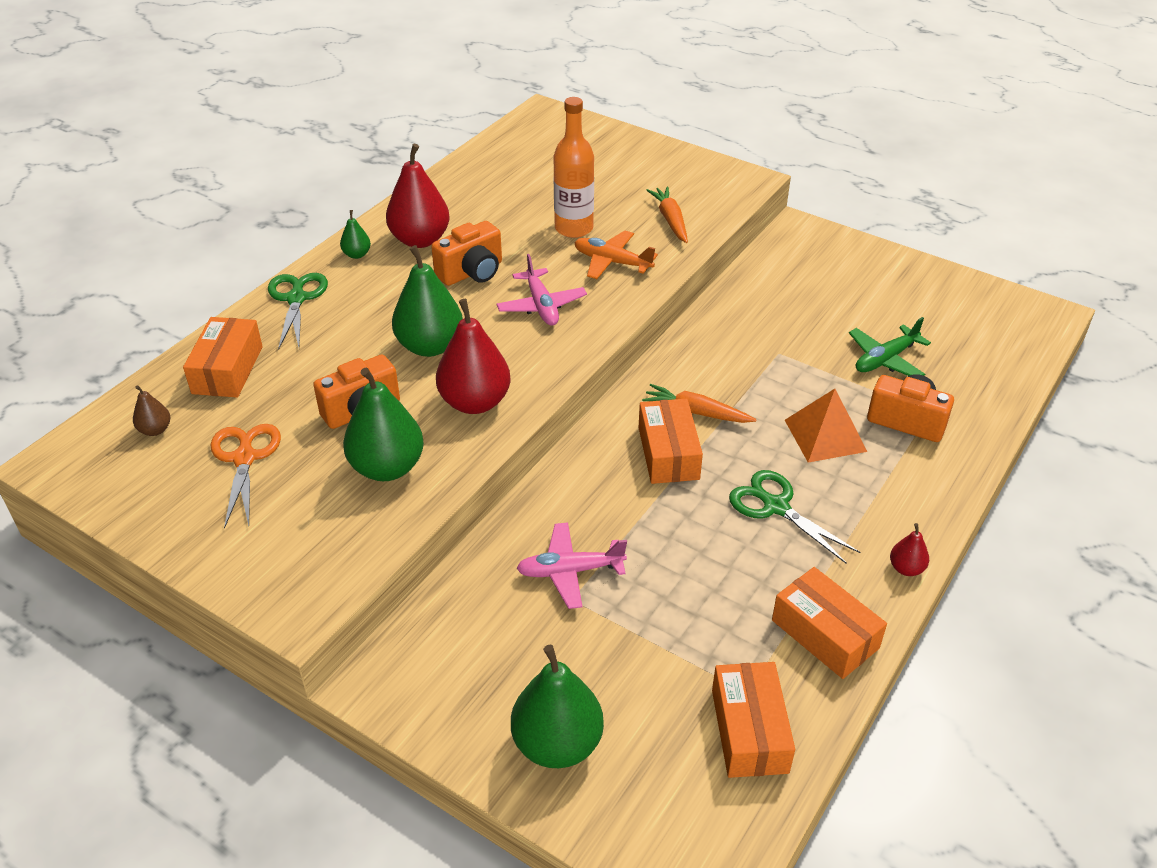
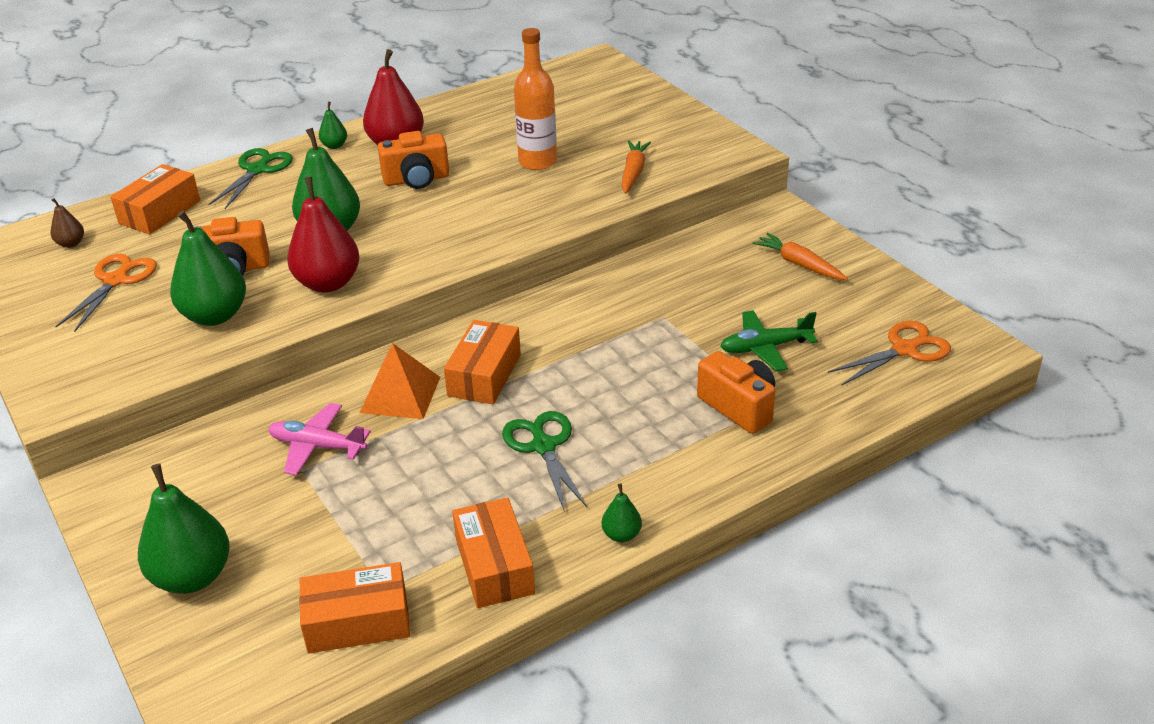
camera: 25 degrees right, 5 degrees down
pink plane [496,254,587,326] -> none
orange plane [574,231,658,279] -> none
orange carrot [642,384,757,423] -> orange carrot moved to [753,232,848,280]
orange box [712,662,795,778] -> orange box turned 60 degrees clockwise [299,562,410,653]
orange pyramid [785,389,867,463] -> orange pyramid moved to [360,343,440,419]
red pear [890,523,929,576] -> green pear [602,483,642,542]
none -> orange scissors [828,321,951,385]

